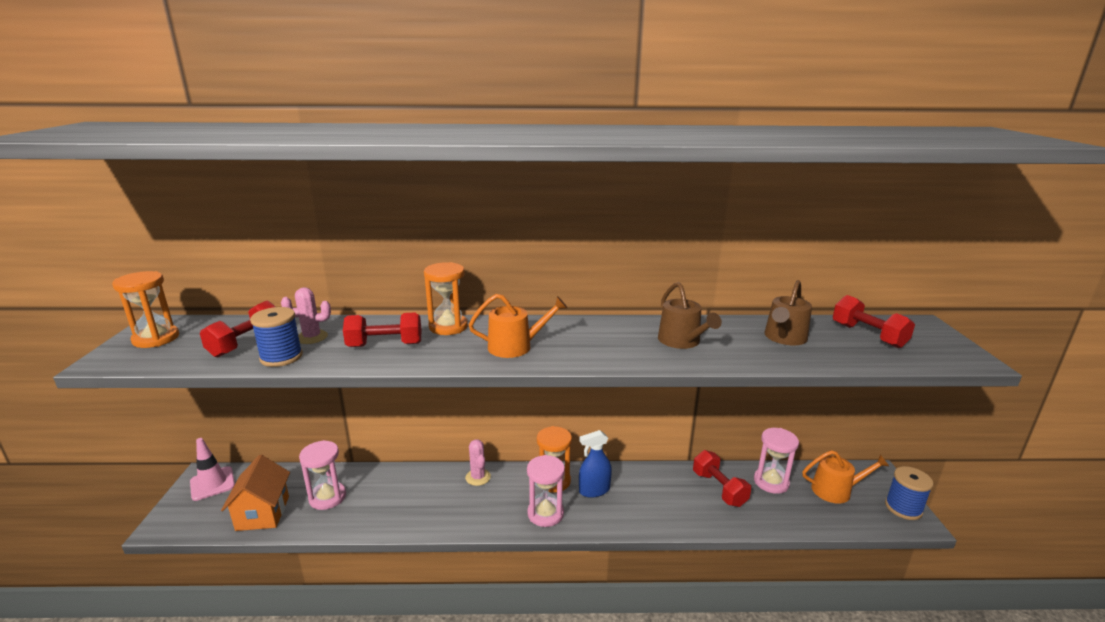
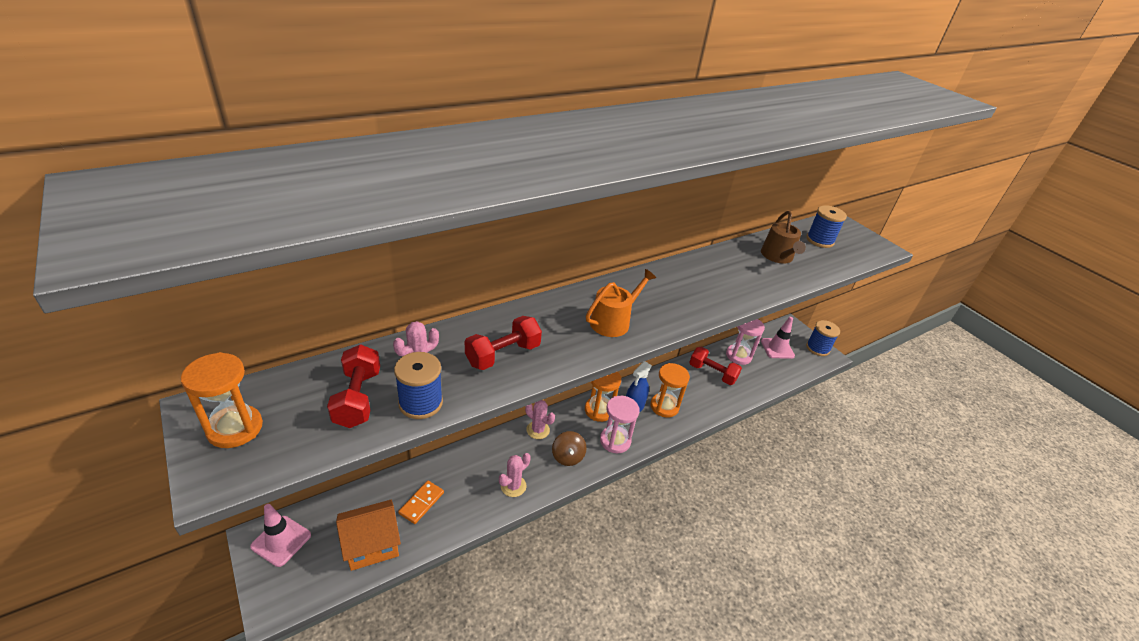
camera: 35 degrees left, 15 degrees up
orange house [221,455,290,531] -> orange house turned 75 degrees counterclockwise [336,500,401,571]
pink hourglass [299,440,346,510] -> orange domino [398,481,444,524]
orange hourglass [424,262,468,335] -> orange hourglass moved to [650,363,690,418]
brown watering can [658,282,722,349] -> none
orange watering can [802,450,889,504] -> pink traffic cone [761,317,795,359]
red dumbbell [833,295,915,348] -> blue spool [806,205,847,248]
none -> pink cactus [499,453,531,497]
none -> brown spinning top [552,431,587,466]

